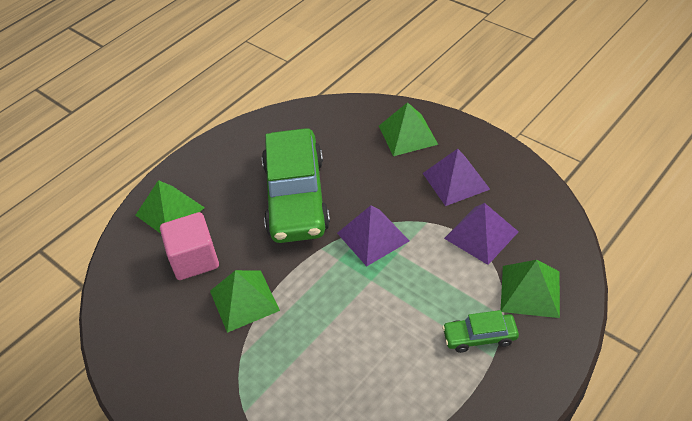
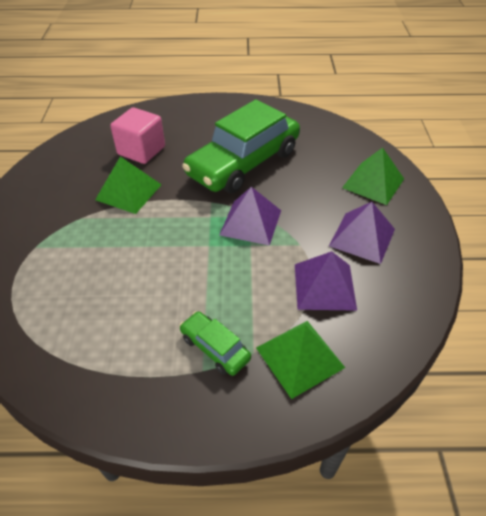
camera: 45 degrees right, 0 degrees up
green pyramid [135,180,205,234] -> none

